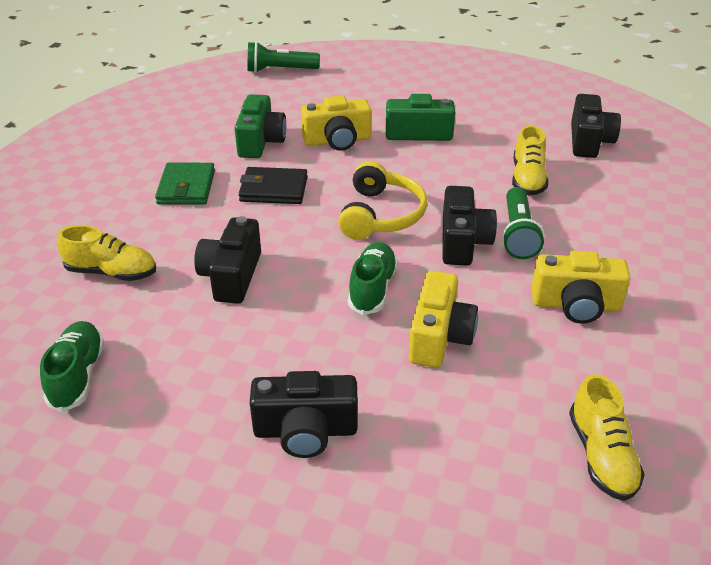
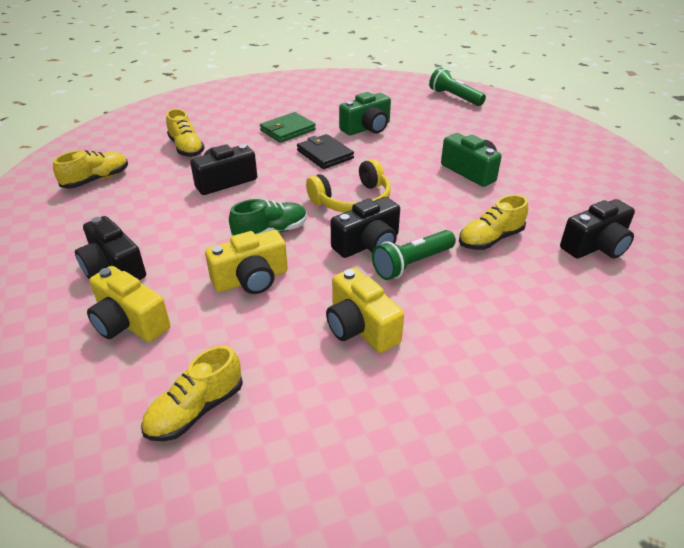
camera: 50 degrees right, 0 degrees up
green shoe [40,321,105,412] -> yellow shoe [53,150,128,189]
yellow camera [301,96,371,151] -> yellow camera moved to [87,266,170,342]

